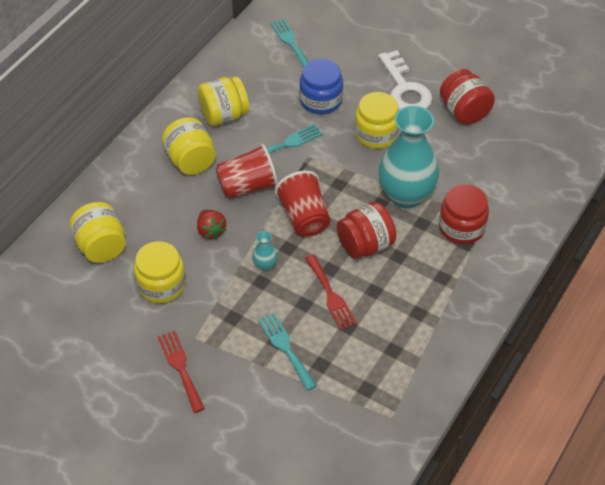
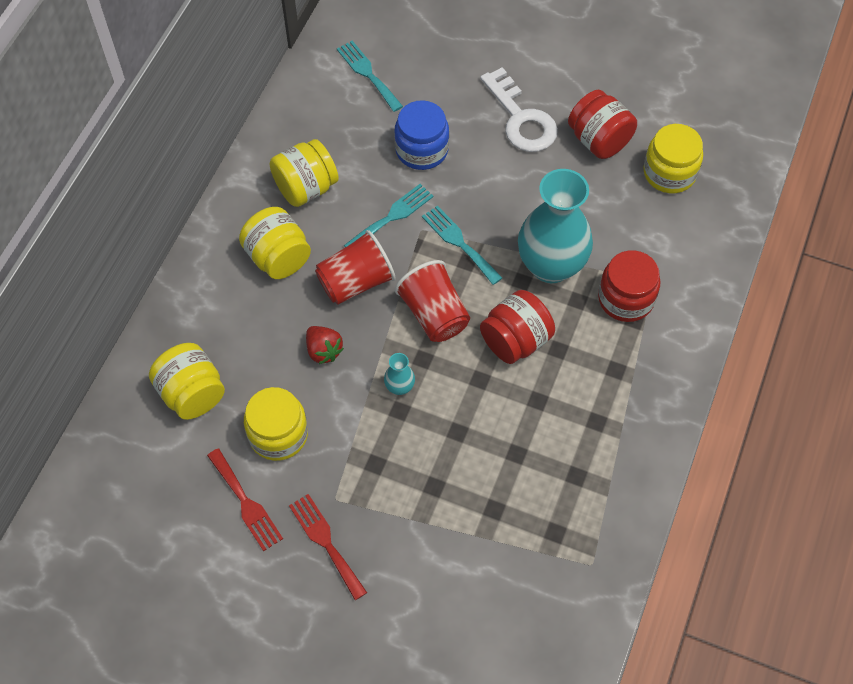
camera: 10 degrees left, 10 degrees up
turquoise fork [258,313,317,391] -> turquoise fork moved to [422,206,502,285]
red fork [305,254,357,330] -> red fork moved to [207,448,283,551]
yellow jar [355,92,399,149] -> yellow jar moved to [643,124,703,193]

